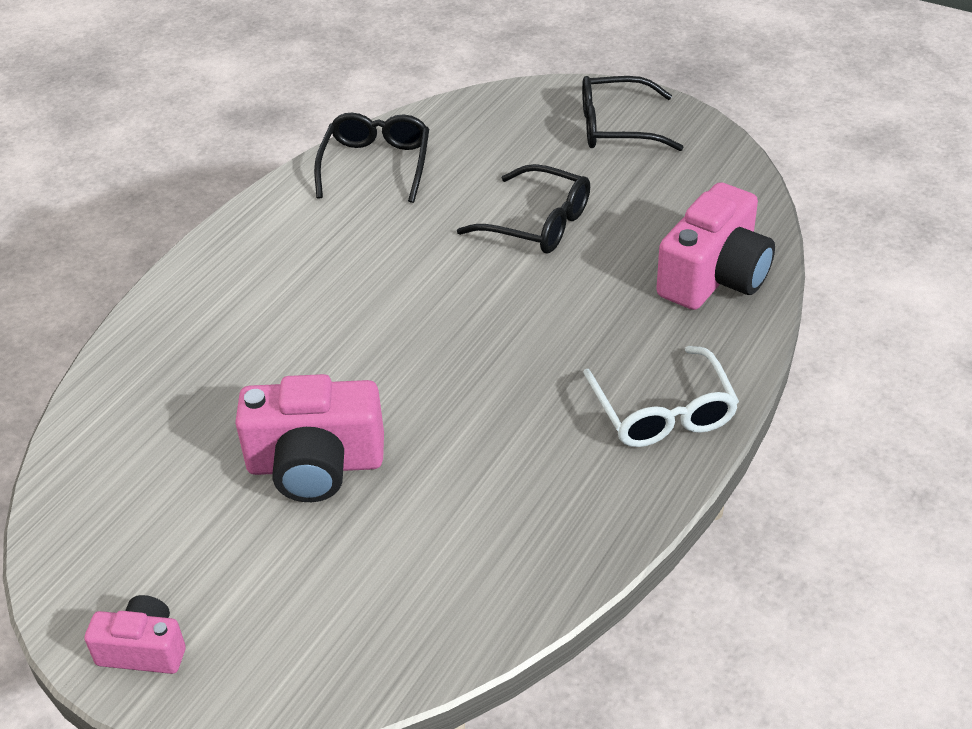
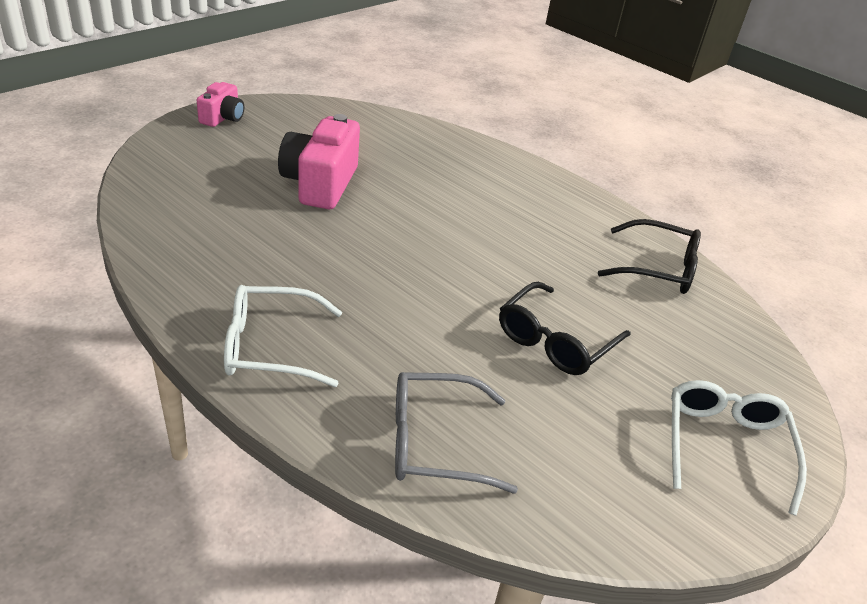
camera: 95 degrees right, 5 degrees down
black glasses [582,76,684,151] -> white glasses [671,380,807,516]
pink camera [656,182,775,310] -> grey glasses [395,372,518,493]

